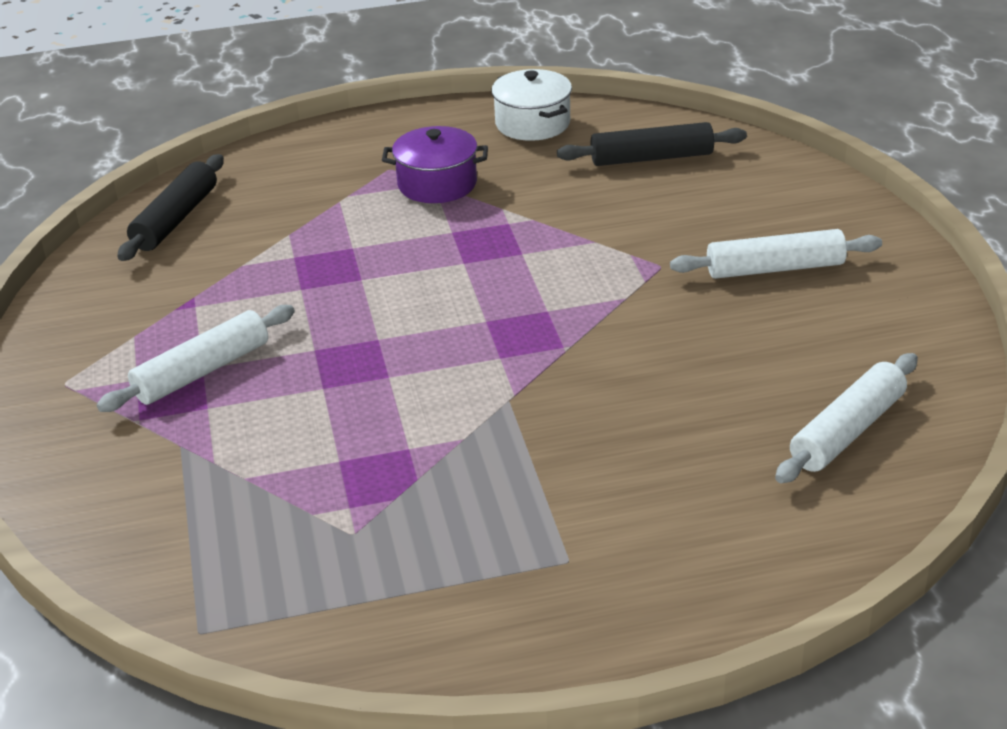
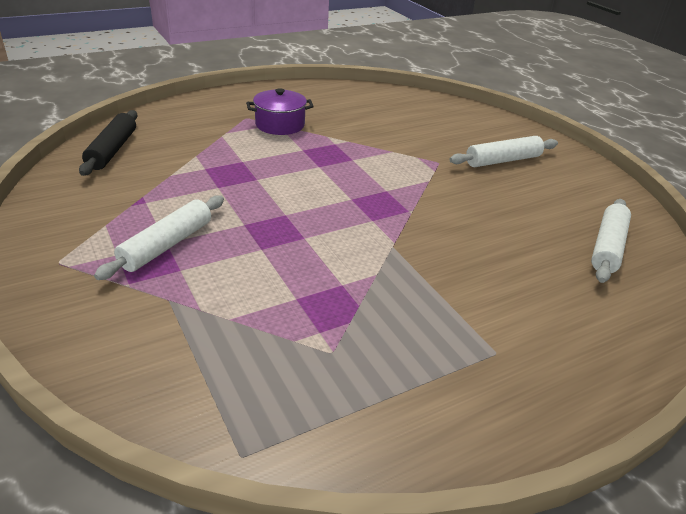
camera: 20 degrees left, 0 degrees up
white pot [491,69,572,141] -> none
black rolling pin [557,122,747,166] -> none

